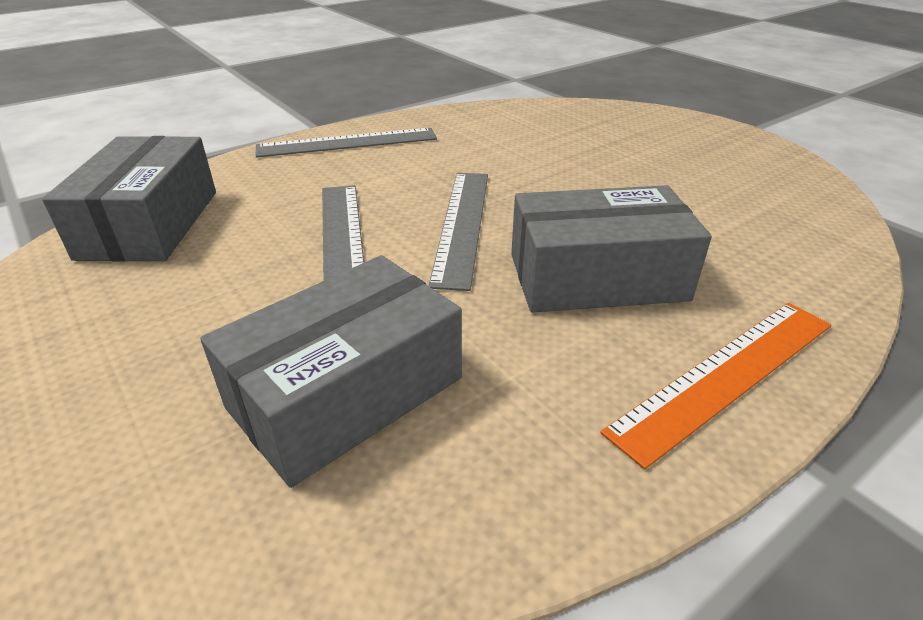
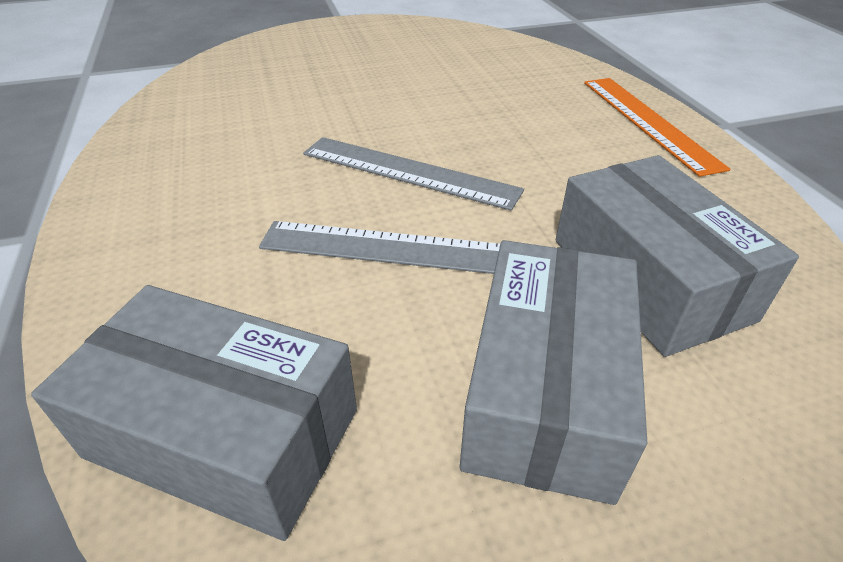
camera: 70 degrees left, 5 degrees up
grey ruler [256,128,437,157] -> none
grey box [511,185,712,313] -> grey box moved to [460,240,647,505]

